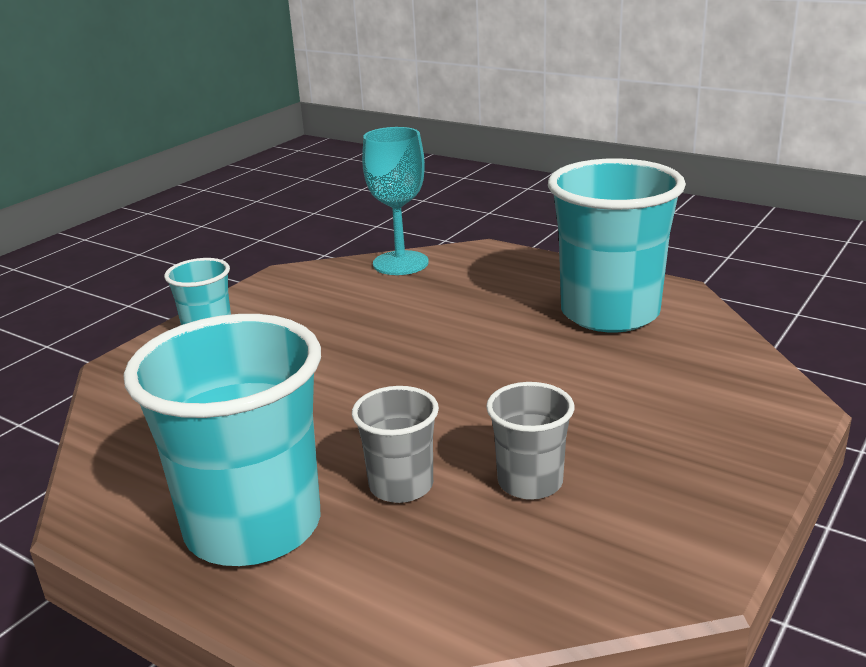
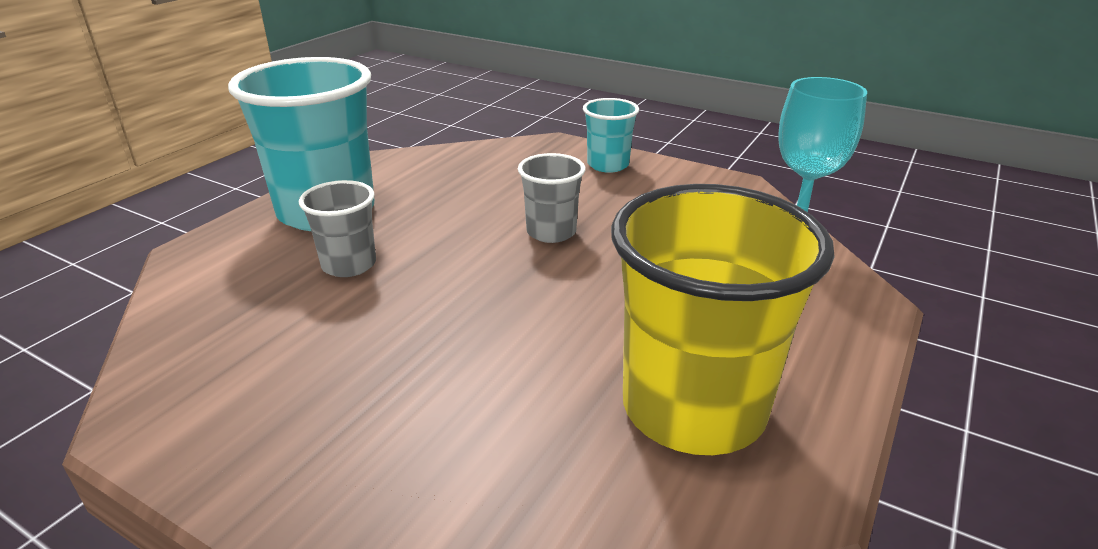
camera: 85 degrees right, 5 degrees up
grey cup [486,382,574,500] -> grey cup moved to [518,153,586,243]
turquoise cup [548,158,686,332] -> yellow cup [611,184,834,455]

